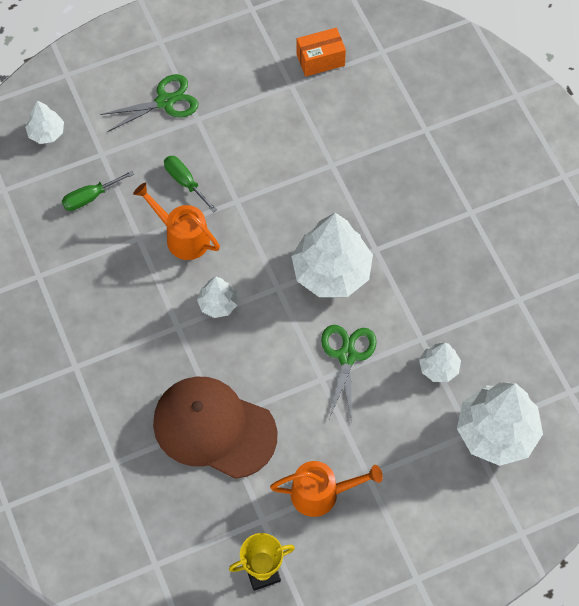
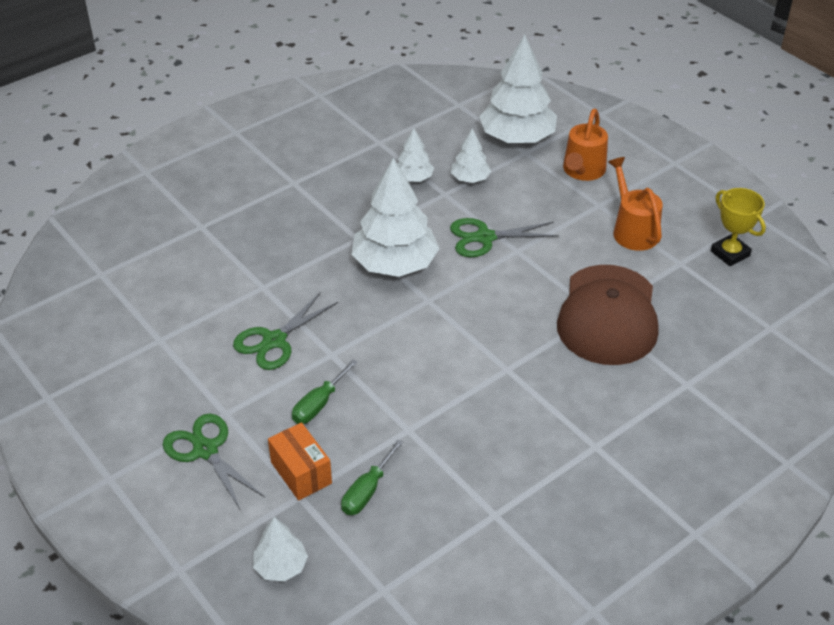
camera: 105 degrees left, 20 degrees down
green screwdriver [62,171,135,211] -> green screwdriver turned 75 degrees clockwise [341,439,403,515]
orange watering can [133,183,220,260] -> orange watering can moved to [563,109,608,181]
white tree [197,276,238,318] -> white tree moved to [397,128,434,182]
orange box [297,28,346,77] -> orange box moved to [268,422,332,500]
none -> green scissors [233,292,338,370]

